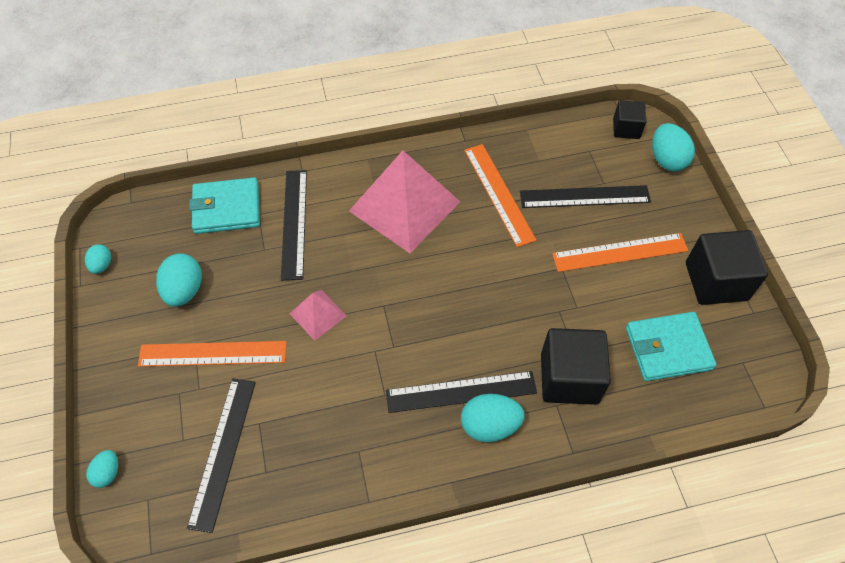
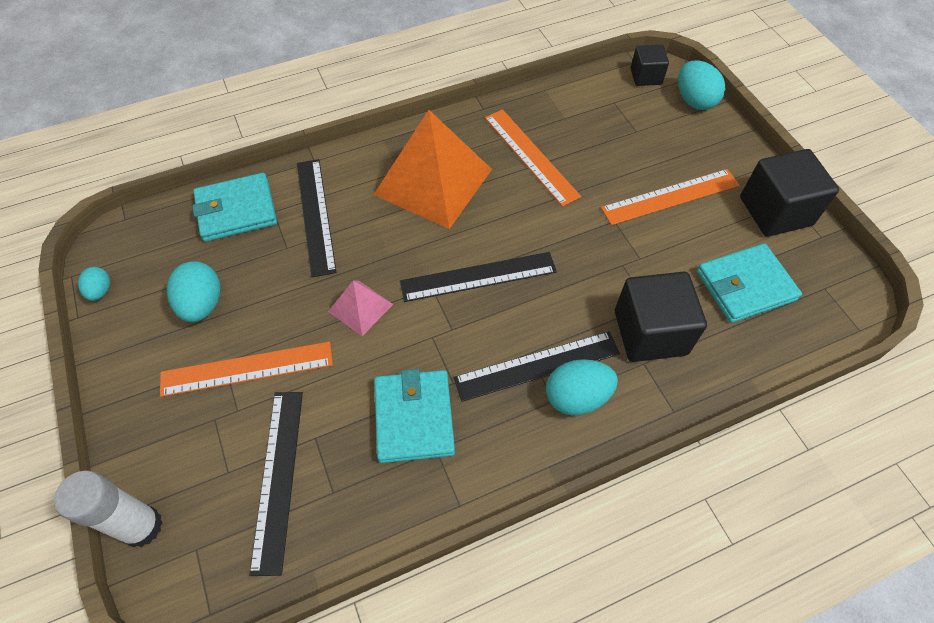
camera: 10 degrees left, 0 degrees up
turquoise egg [86,450,118,488] -> white glue stick [54,470,163,547]
pink pyramid [349,151,460,253] -> orange pyramid [374,110,492,229]
black ruler [520,185,651,208] -> black ruler moved to [400,252,557,302]
none -> turquoise wallet [374,369,455,463]

